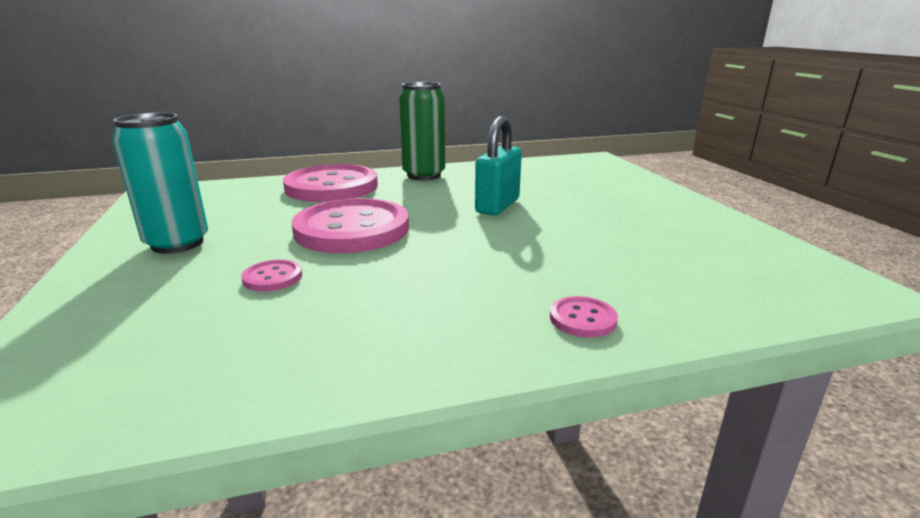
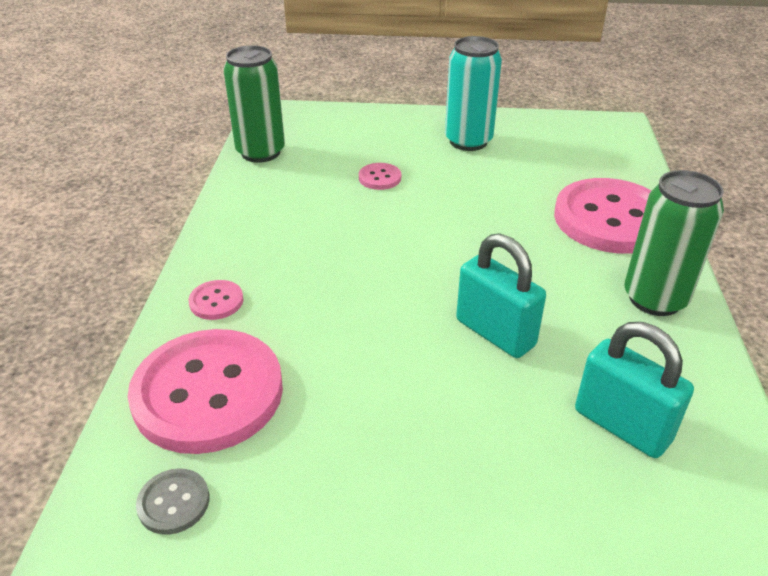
camera: 110 degrees right, 15 degrees up
pink button [292,198,409,253] -> pink button moved to [128,329,283,454]
none -> grey button [136,468,209,535]
none -> green can [223,45,285,163]
none -> turquoise padlock [575,322,694,458]

